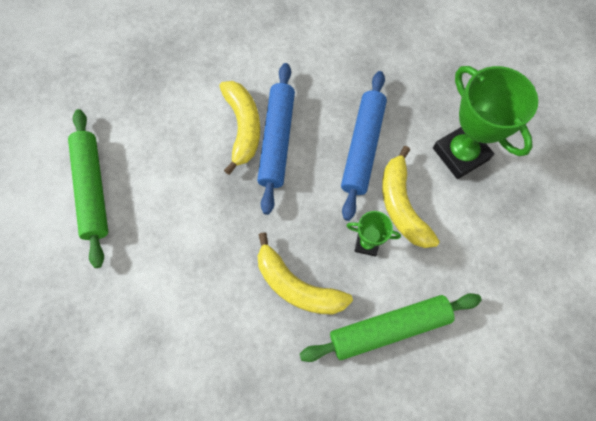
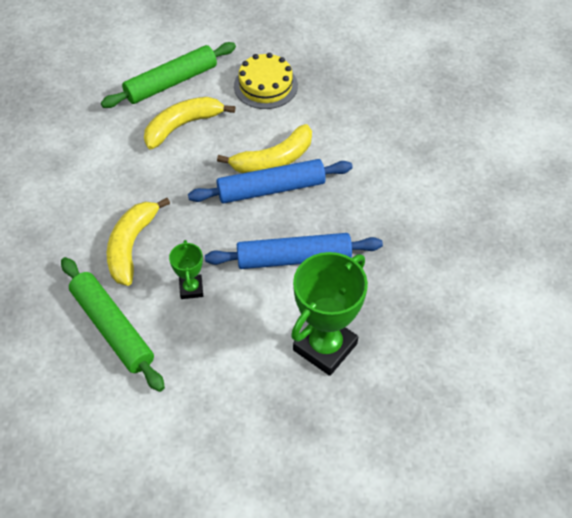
camera: 70 degrees right, 15 degrees down
yellow banana [382,146,440,248] -> yellow banana moved to [144,97,235,149]
none -> yellow cake [234,53,298,109]

